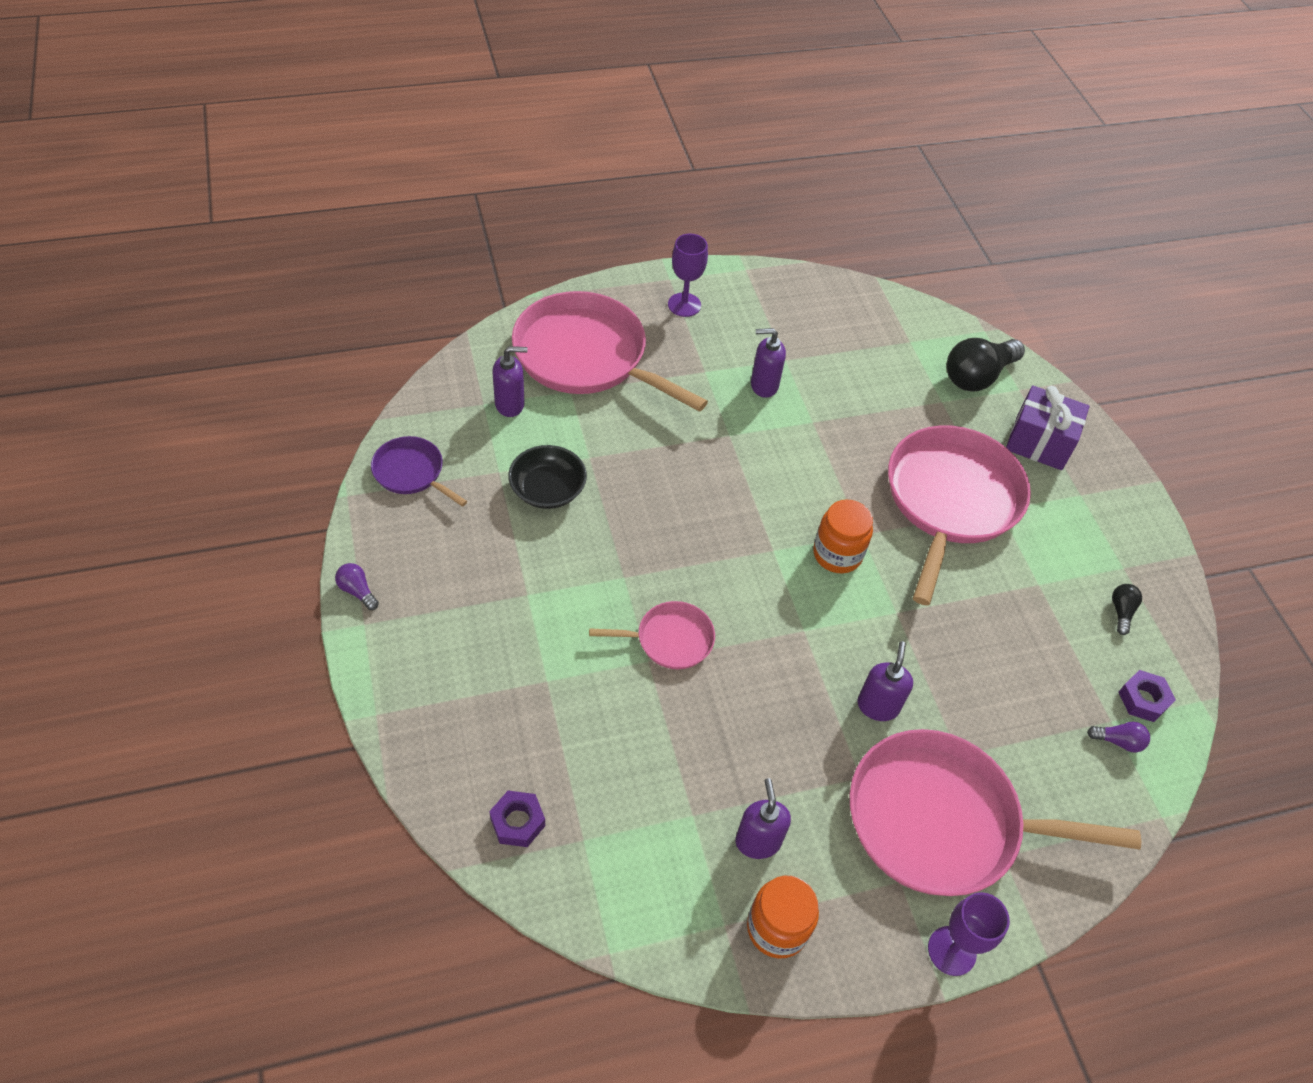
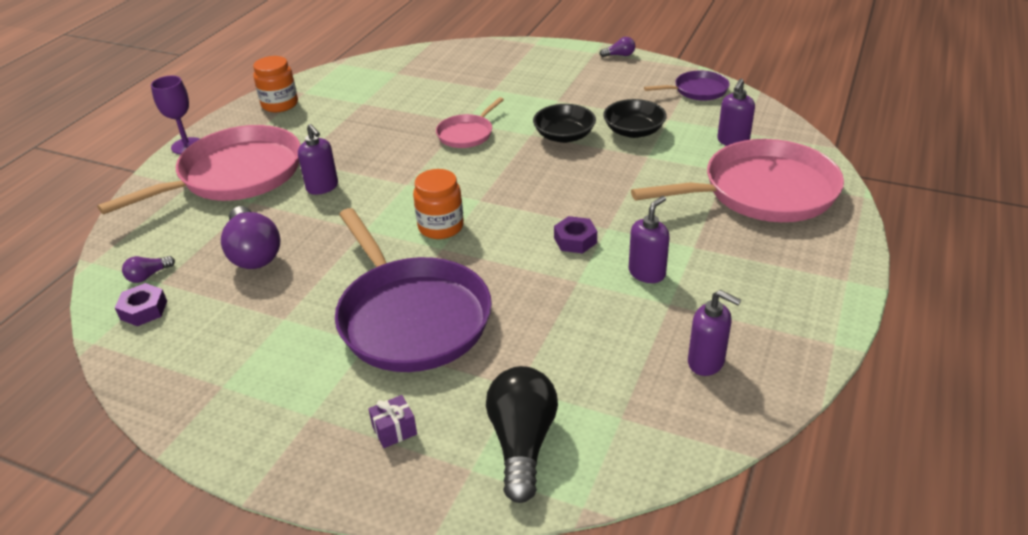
camera: 135 degrees right, 15 degrees down
purple nut [489,791,545,847] -> purple nut moved to [554,216,597,253]
purple goblet [668,234,708,317] -> none
purple soap dispenser [736,778,791,859] -> purple soap dispenser moved to [688,290,741,376]
pink pan [888,426,1031,606] -> purple pan [335,208,492,372]
purple gift [1006,385,1090,470] -> purple gift [368,395,417,448], size x0.48
black light bulb [1112,584,1142,635] -> none
none -> purple light bulb [221,206,281,269]
none -> black bowl [533,104,596,143]

